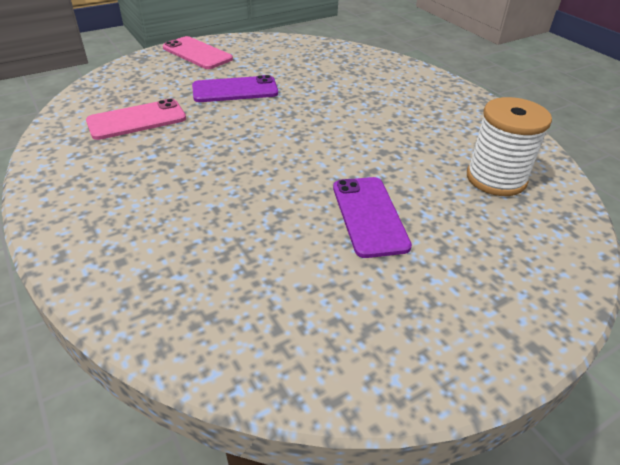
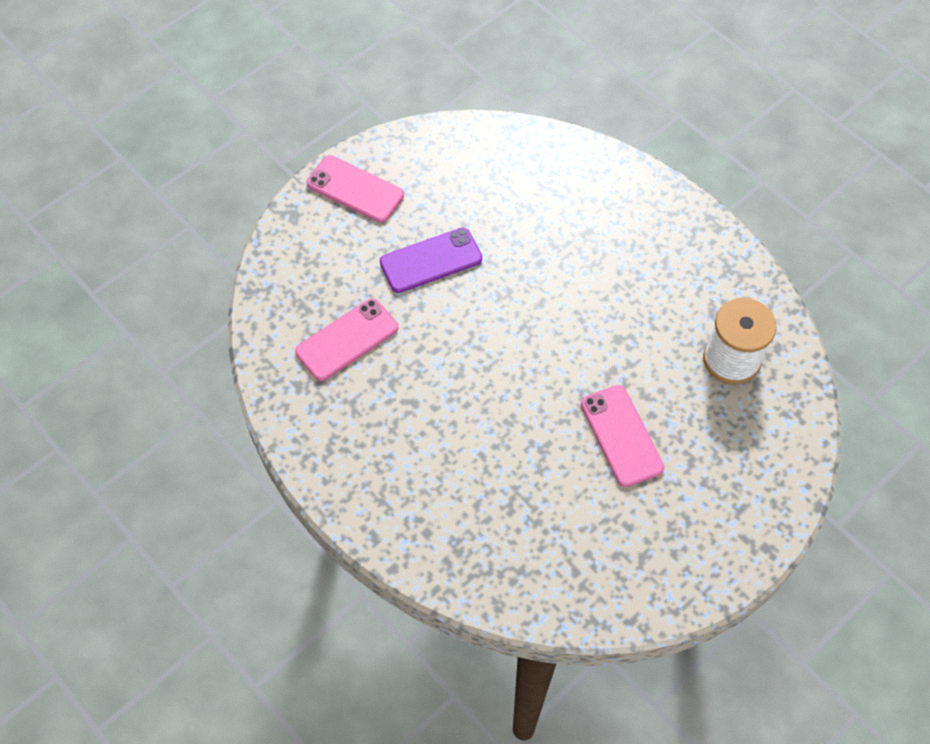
camera: 10 degrees left, 20 degrees up
purple phone [333,177,412,258] -> pink phone [581,385,664,487]

